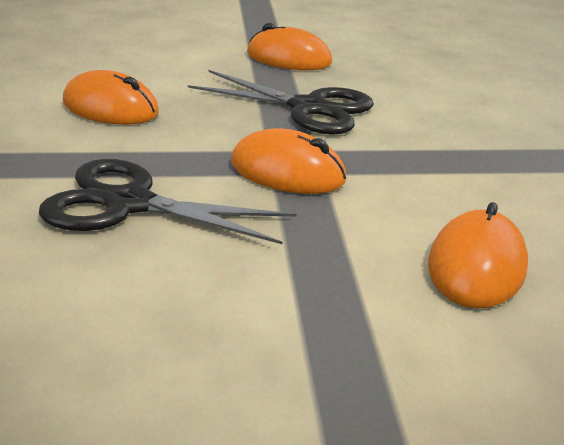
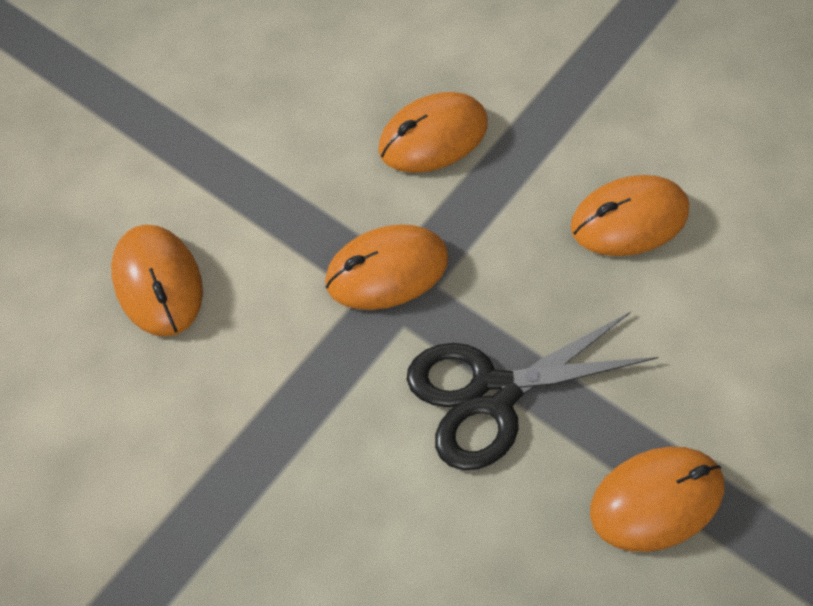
camera: 135 degrees right, 30 degrees up
black scissors [39,159,296,244] -> orange mouse [378,92,488,173]

